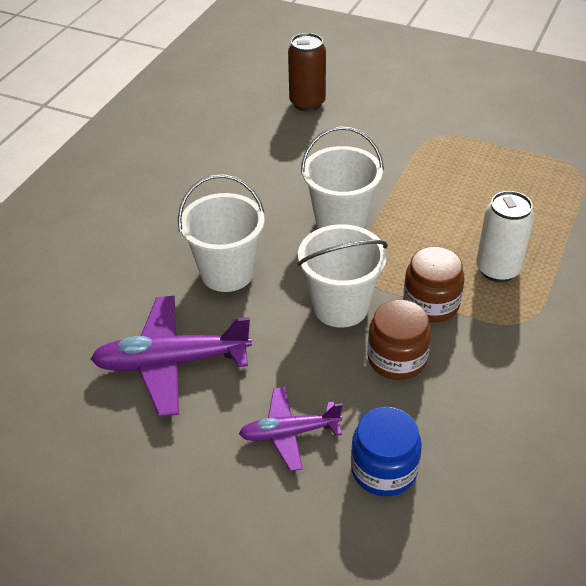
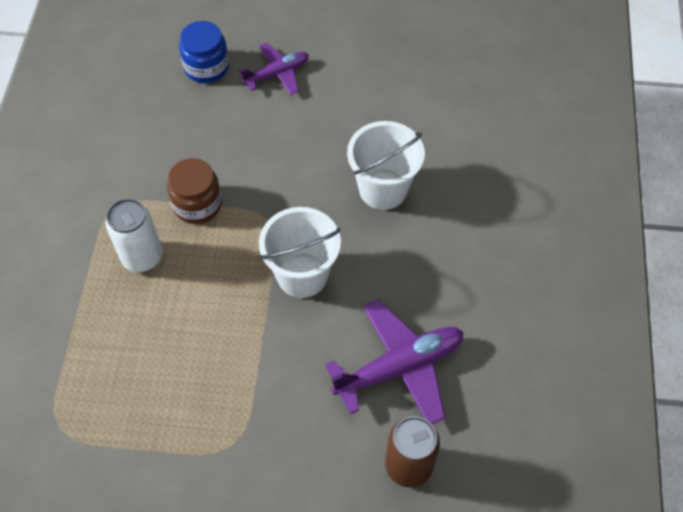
camera: 160 degrees right, 15 degrees up
purple plane [91,296,252,417] -> purple plane moved to [325,299,464,425]
white bucket [297,224,388,327] -> none
brown jar [367,299,431,380] -> none

